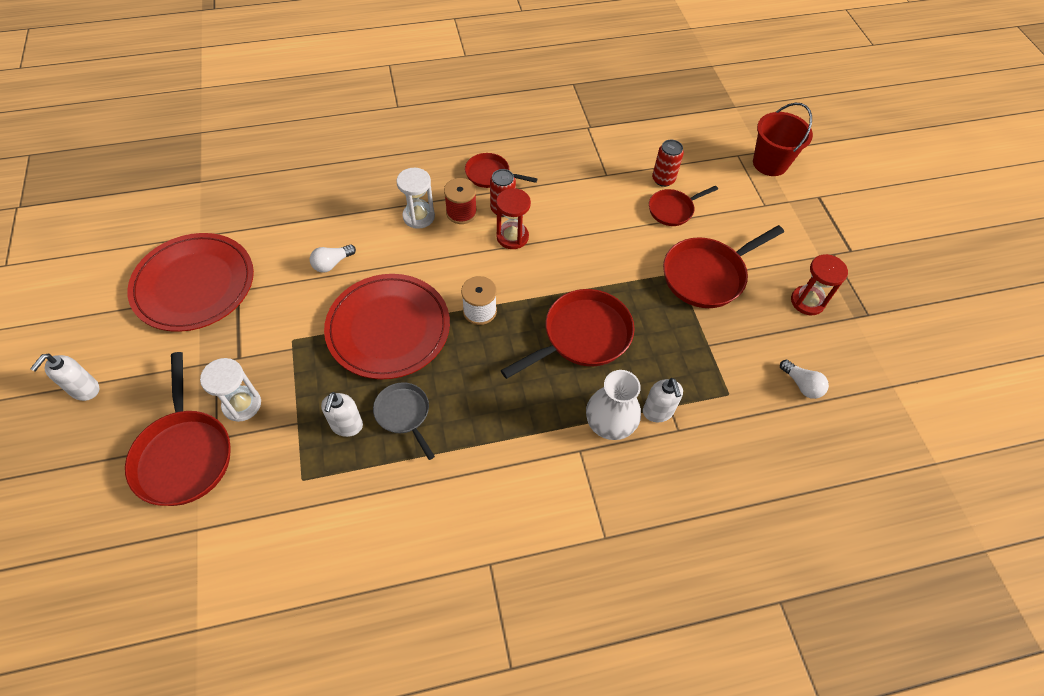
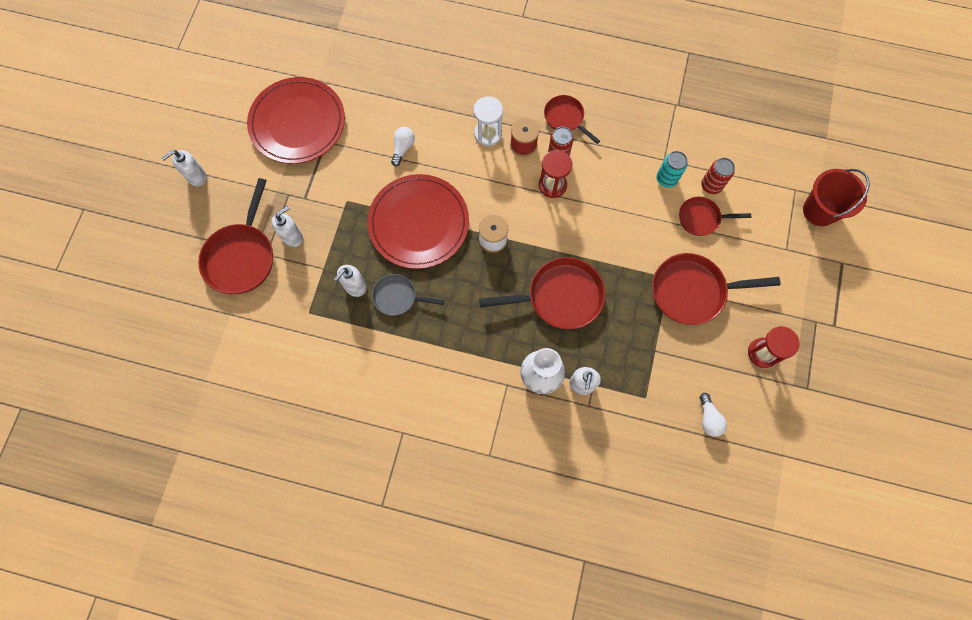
camera: 30 degrees right, 15 degrees up
white hourglass [200,358,261,422] -> white soap dispenser [271,206,303,247]
white light bulb [310,244,356,273] -> white light bulb turned 120 degrees clockwise [391,127,415,166]
grey pan [373,382,435,460] -> grey pan turned 75 degrees counterclockwise [372,274,444,316]
none -> turquoise can [657,151,688,188]

